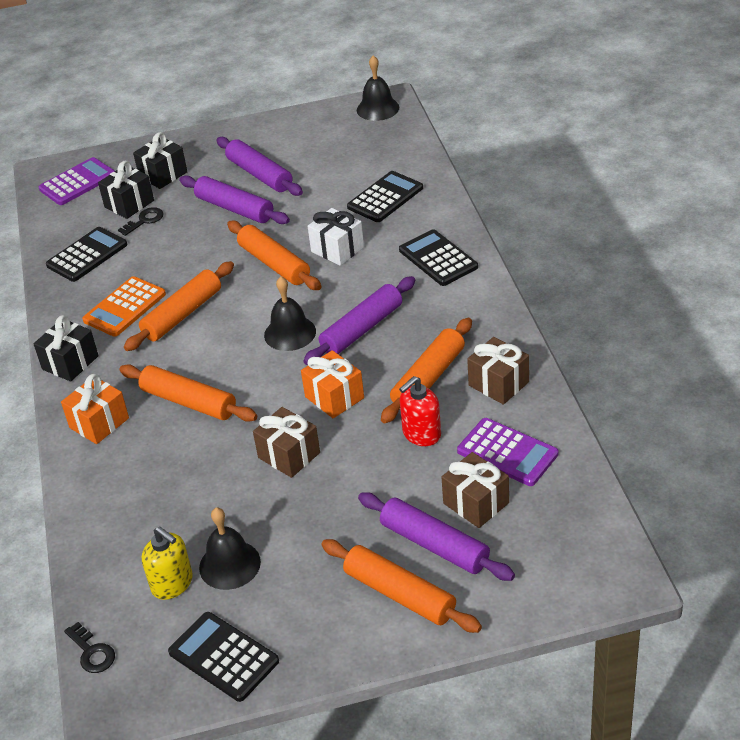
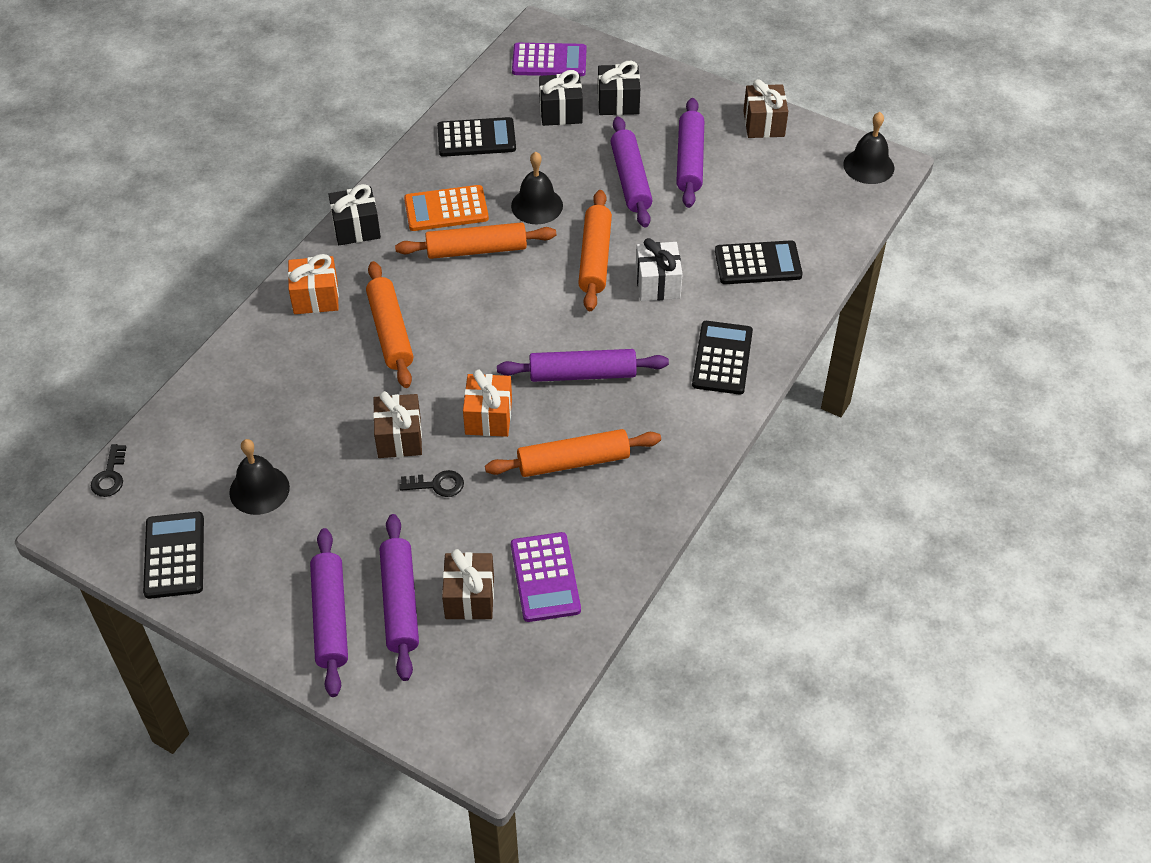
camera: 40 degrees right, 10 degrees up
black key [118,207,164,236] -> black key moved to [399,470,464,497]
yellow soap dispenser [142,527,193,600] -> none
black bell [264,277,316,351] -> black bell moved to [511,151,563,224]
orange rolling pin [321,539,482,633] -> purple rolling pin [310,528,348,697]
red soap dispenser [399,376,441,446] -> none
brown gift [467,337,529,405] -> brown gift moved to [743,79,788,138]

